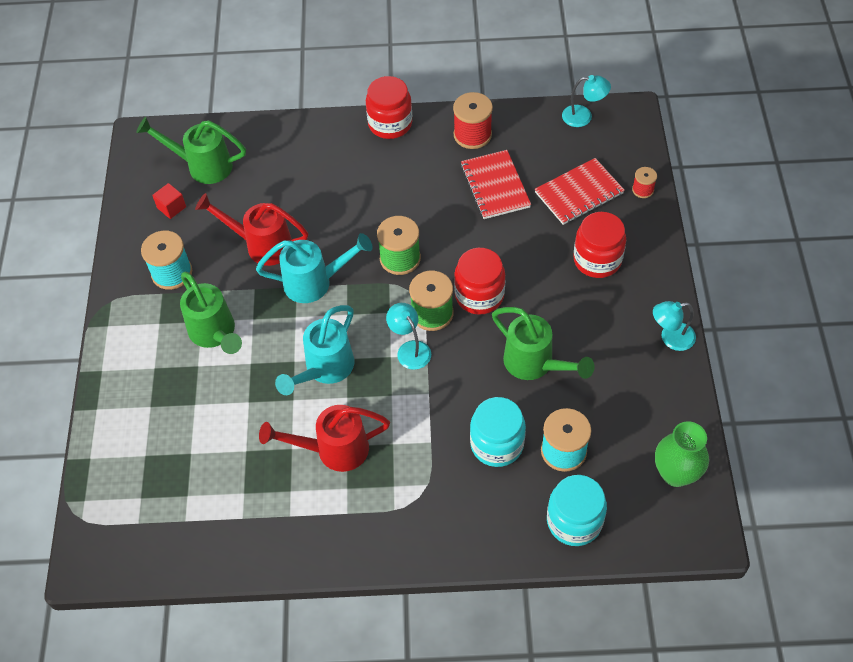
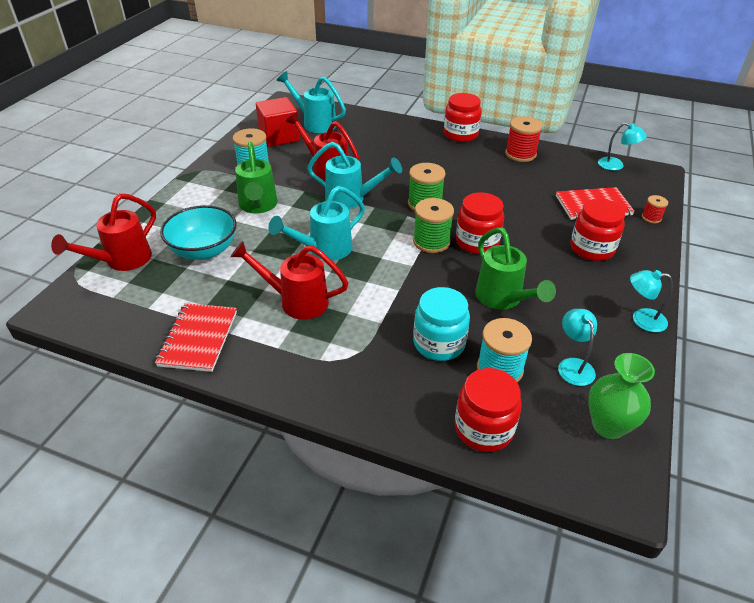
camera: 20 degrees right, 15 degrees down
green watering can [136,117,246,184] -> turquoise watering can [277,71,346,133]
red cube [152,183,186,219] -> red cube [256,97,300,147], size x2.03
turquoise lamp [386,303,431,370] -> turquoise lamp moved to [558,309,597,386]
red notebook [461,150,531,219] -> red notebook moved to [155,303,237,372]
turquoise jar [547,475,607,546] -> red jar [455,368,522,452]
none -> red watering can [51,193,156,271]
none -> turquoise bowl [160,205,237,260]

